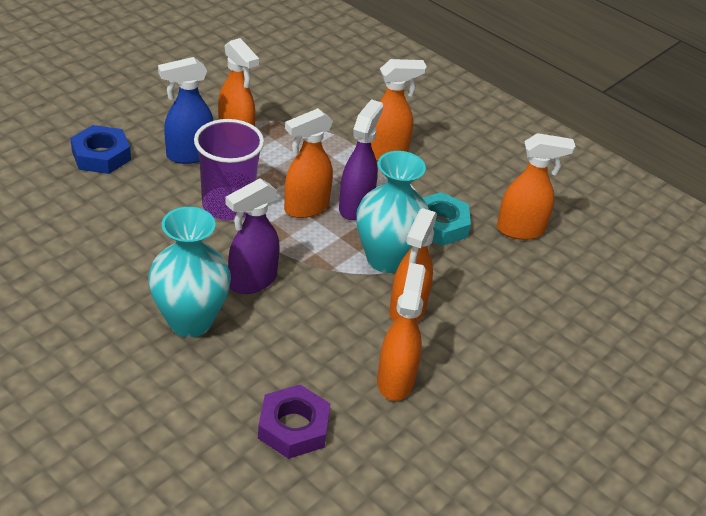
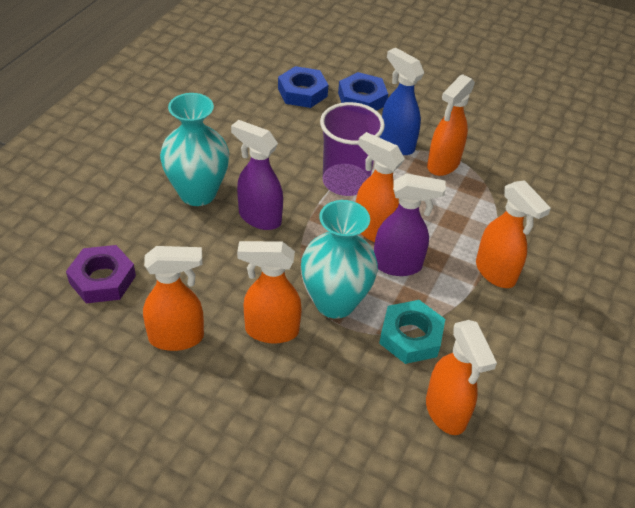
camera: 75 degrees right, 5 degrees up
none -> blue nut [278,66,328,108]

